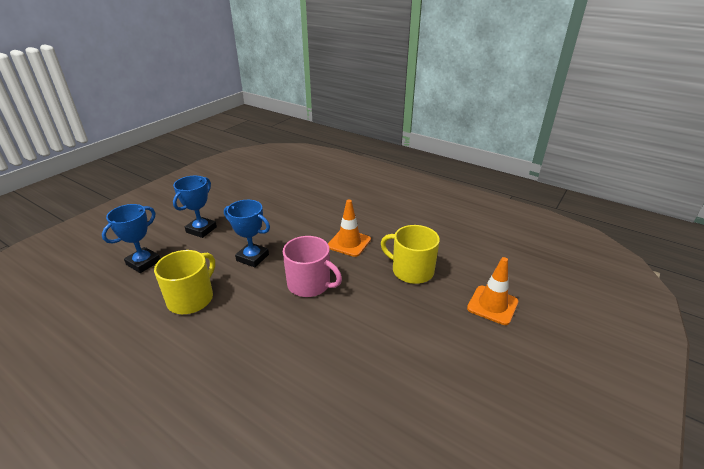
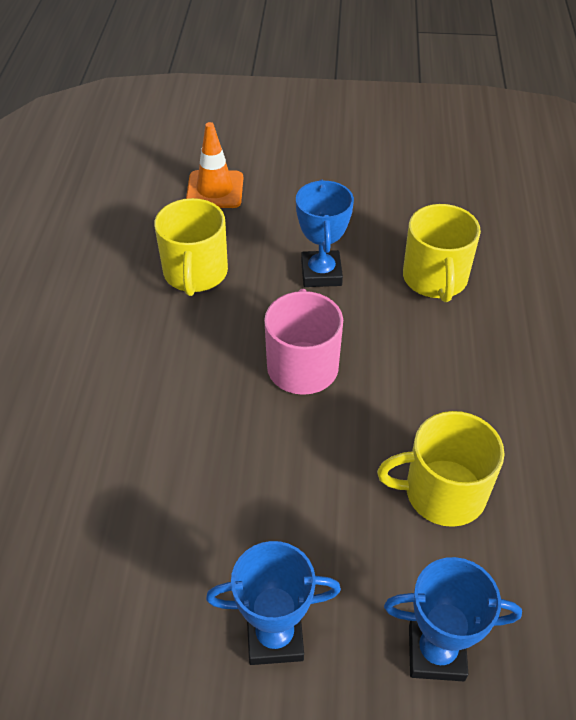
camera: 120 degrees left, 15 degrees up
blue trophy [224,200,270,267] -> blue trophy moved to [296,180,354,287]
orange traffic cone [328,200,371,257] -> none
none -> yellow mug [403,204,481,302]

